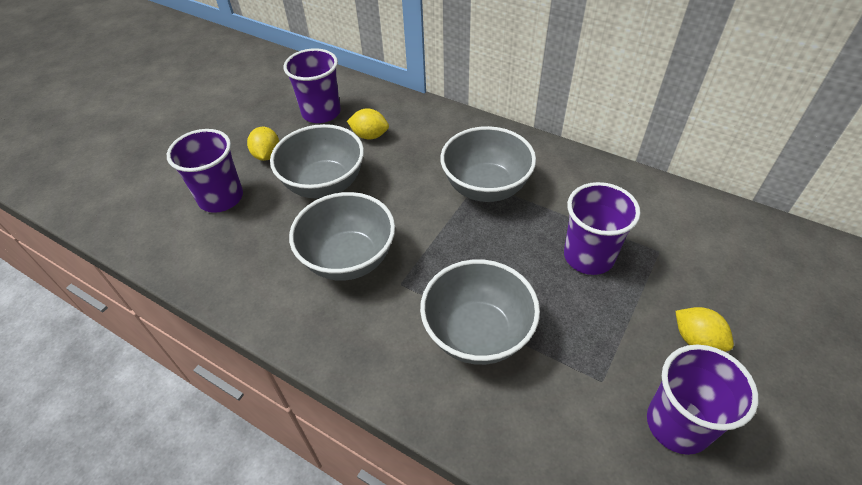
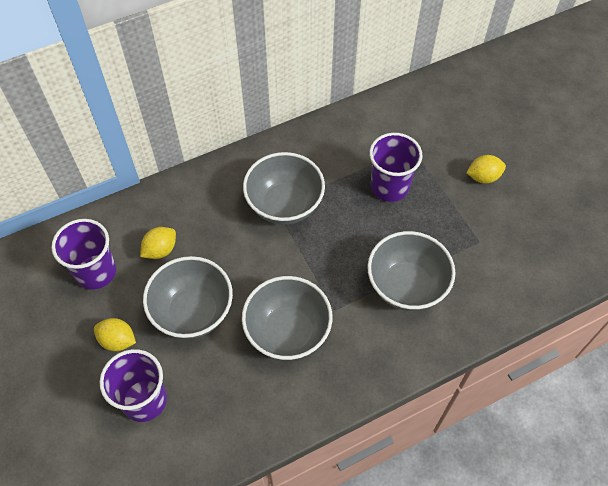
camera: 60 degrees left, 10 degrees up
purple cup [647,345,759,455] -> none

